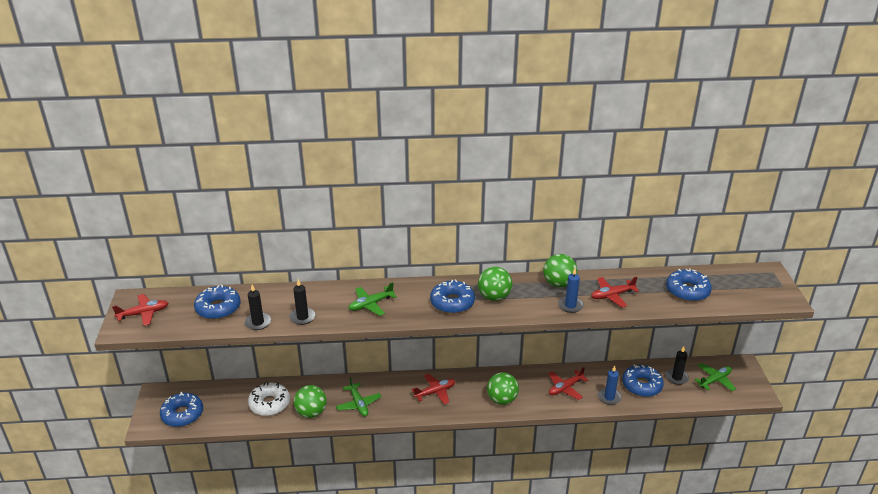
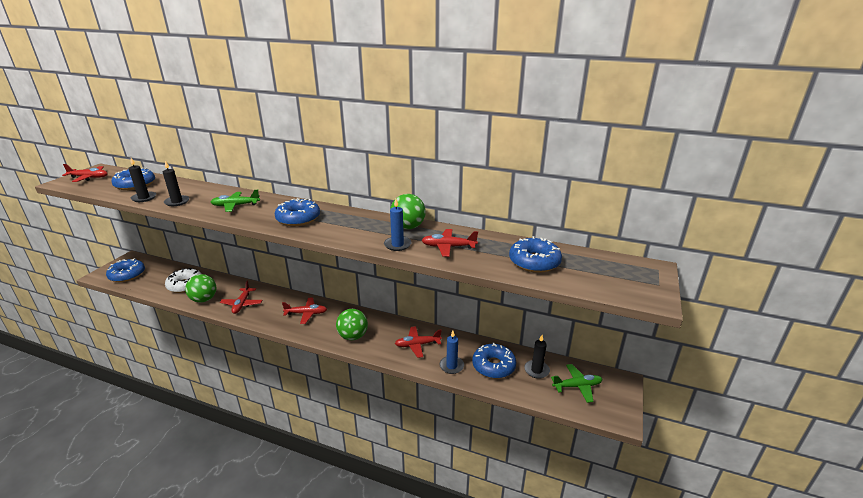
camera: 25 degrees right, 5 degrees down
green plane [336,377,382,417] -> red plane [220,281,262,314]
green ball [478,267,512,301] -> none

